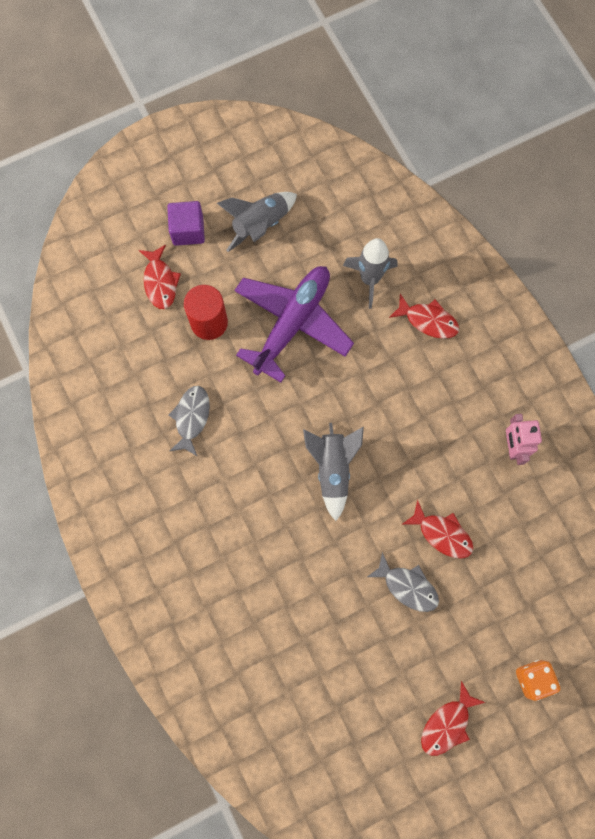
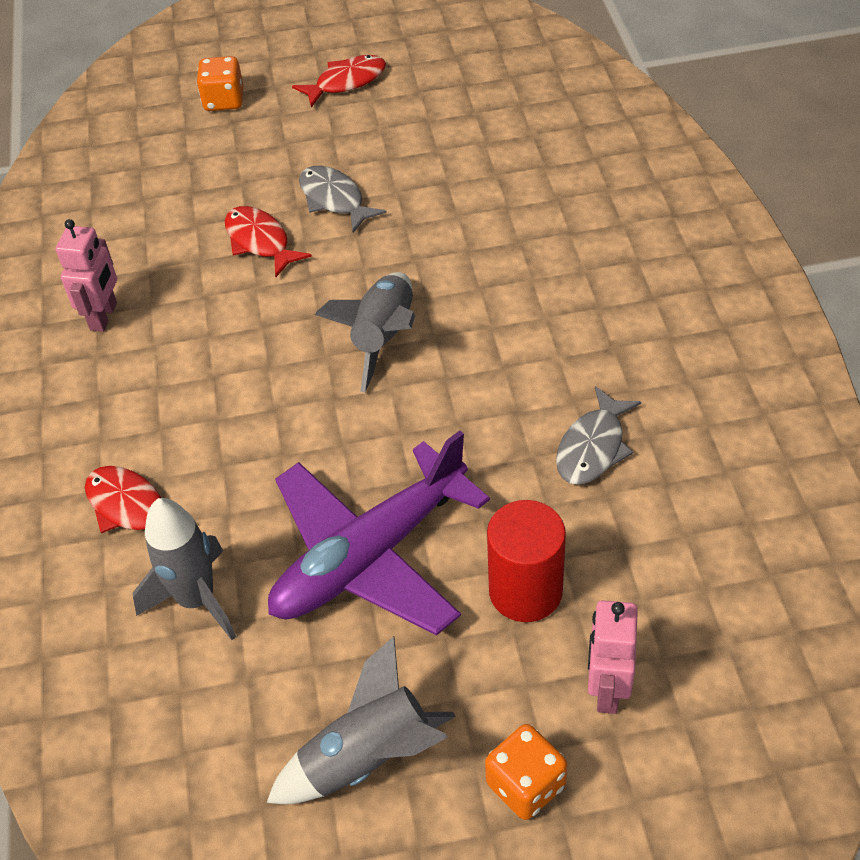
camera: 160 degrees left, 25 degrees down
red fish [139,244,181,309] -> pink robot [588,600,638,714]
purple cube [167,201,205,246] -> orange dice [485,724,567,820]

